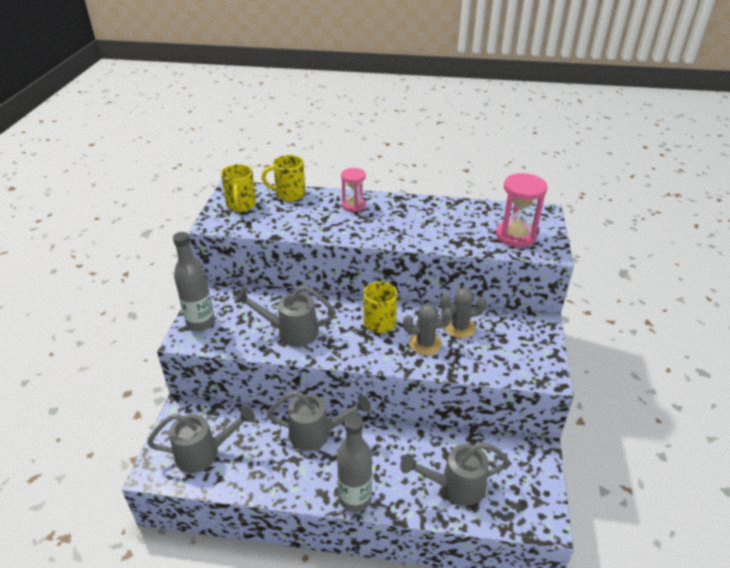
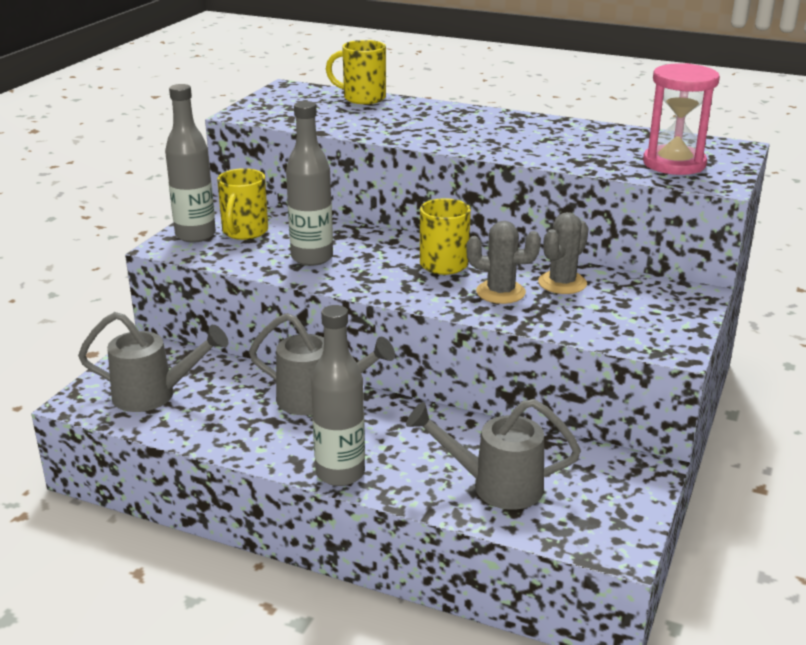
camera: 15 degrees right, 10 degrees down
yellow mug [221,164,256,212] -> yellow mug moved to [217,168,268,240]
grey watering can [234,286,336,347] -> grey bottle [286,101,333,266]
pink hourglass [341,168,366,212] -> none
grey cactus [440,288,487,338] -> grey cactus turned 60 degrees counterclockwise [538,212,589,294]

